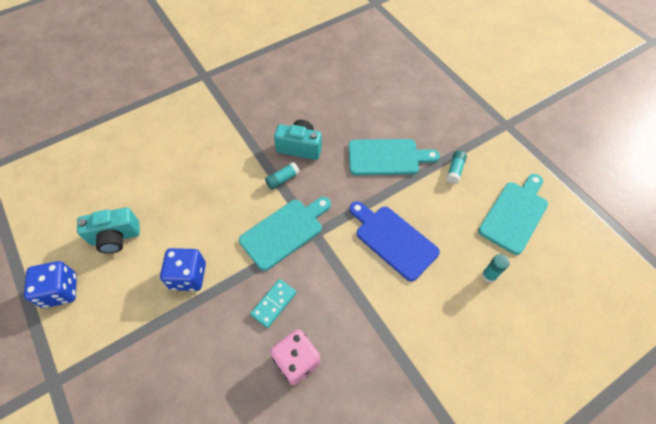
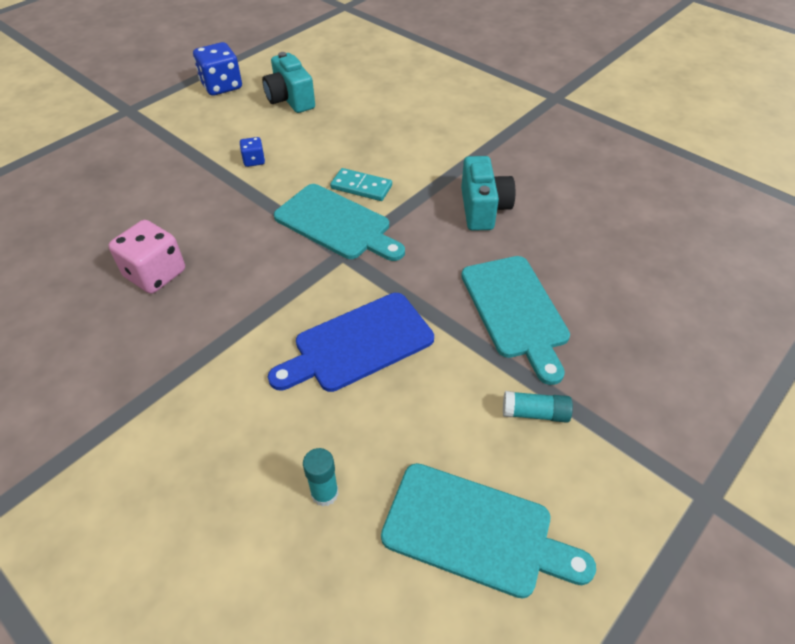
camera: 75 degrees right, 10 degrees down
blue dice [160,248,206,291] -> blue dice [240,137,265,167], size x0.51
turquoise domino [250,279,297,328] -> turquoise domino moved to [330,168,392,201]
turquoise glue stick [265,162,300,190] -> none
blue cutting board [349,201,440,282] -> blue cutting board turned 150 degrees counterclockwise [268,293,434,392]

